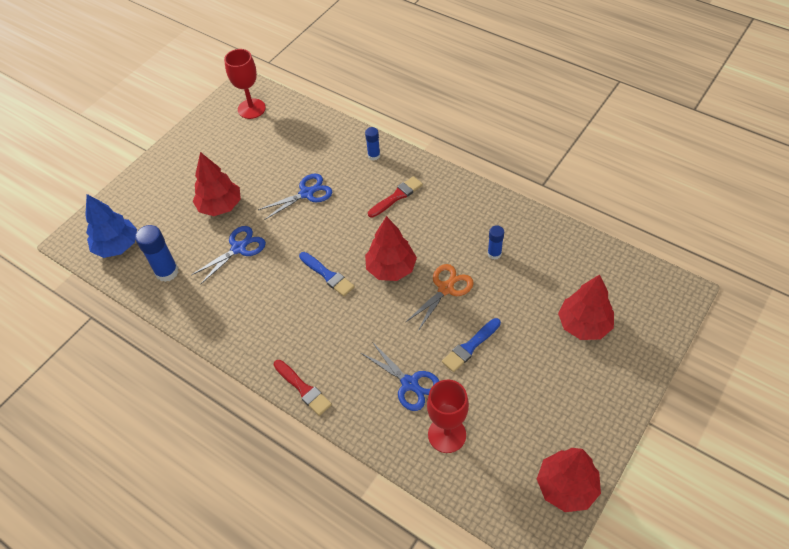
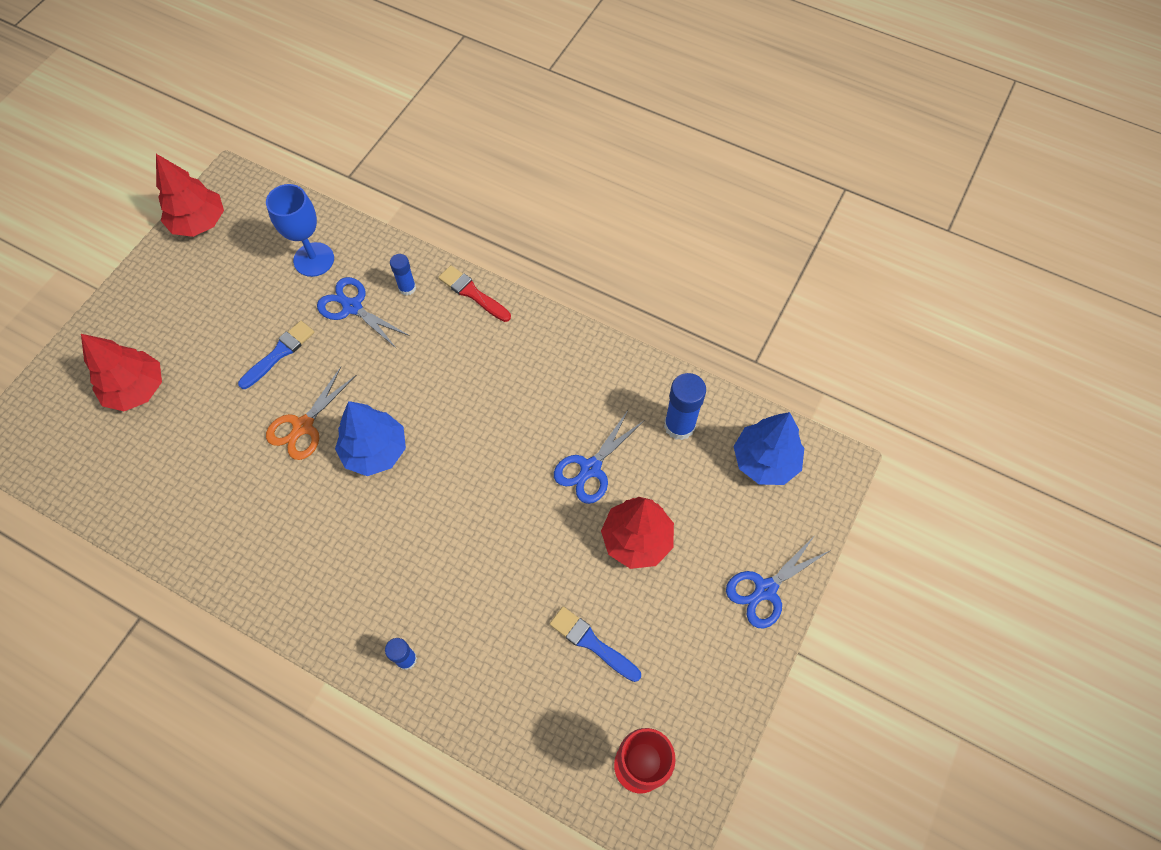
camera: 170 degrees right, 10 degrees up
blue scissors [258,174,333,220] -> blue scissors moved to [726,534,831,629]
blue brush [299,252,355,296] -> blue brush moved to [550,607,641,682]
red tree [365,216,417,281] -> blue tree [335,401,406,476]
red brush [368,176,423,218] -> none
red goblet [427,380,469,453] -> blue goblet [266,184,334,277]
blue glue stick [488,225,504,260] -> blue glue stick moved to [390,254,416,295]

